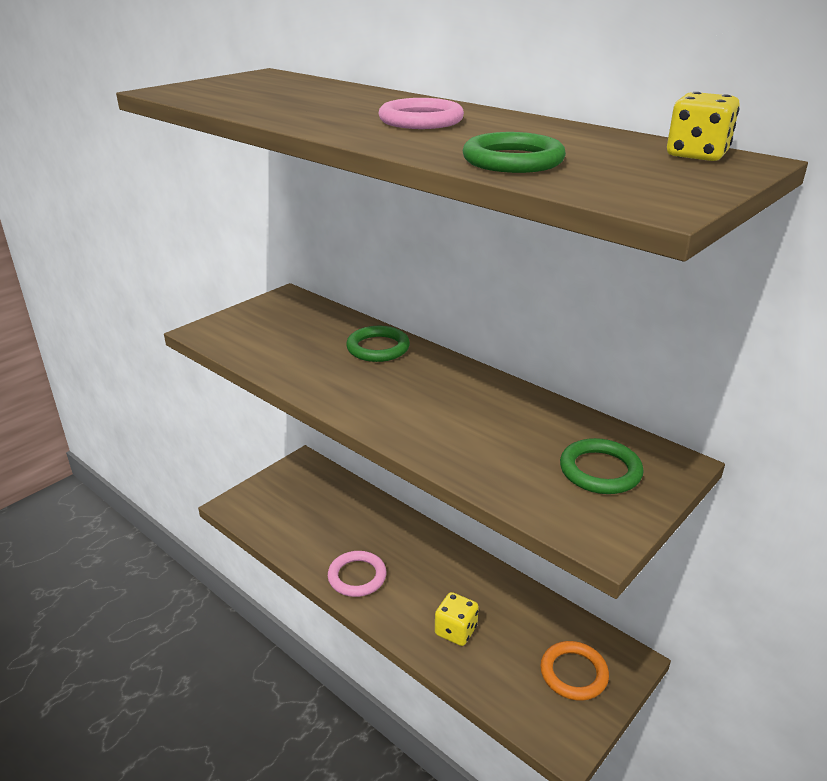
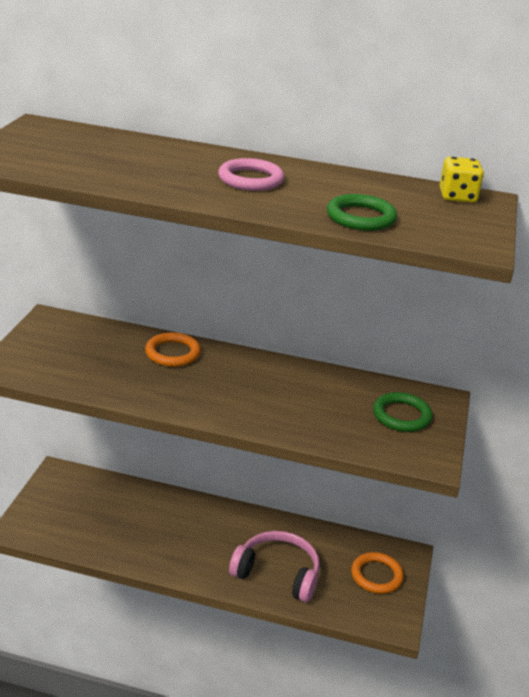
camera: 30 degrees left, 0 degrees up
pink ring [328,551,387,597] -> none
green ring [346,326,410,362] -> orange ring [145,332,201,367]
yellow dice [435,592,479,646] -> pink headphones [229,531,320,602]

